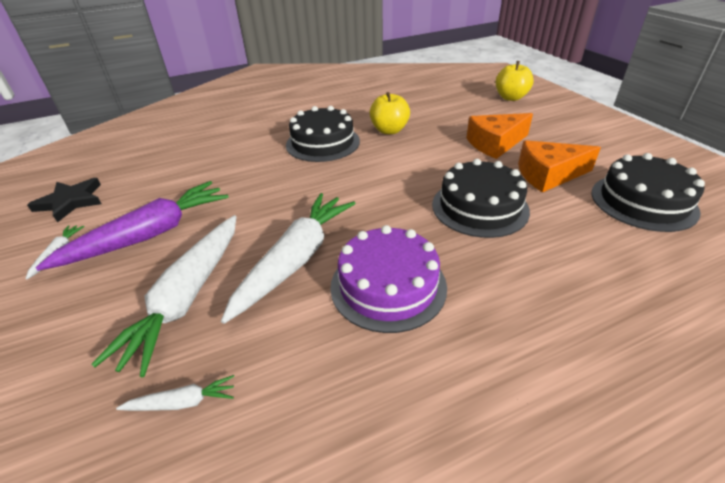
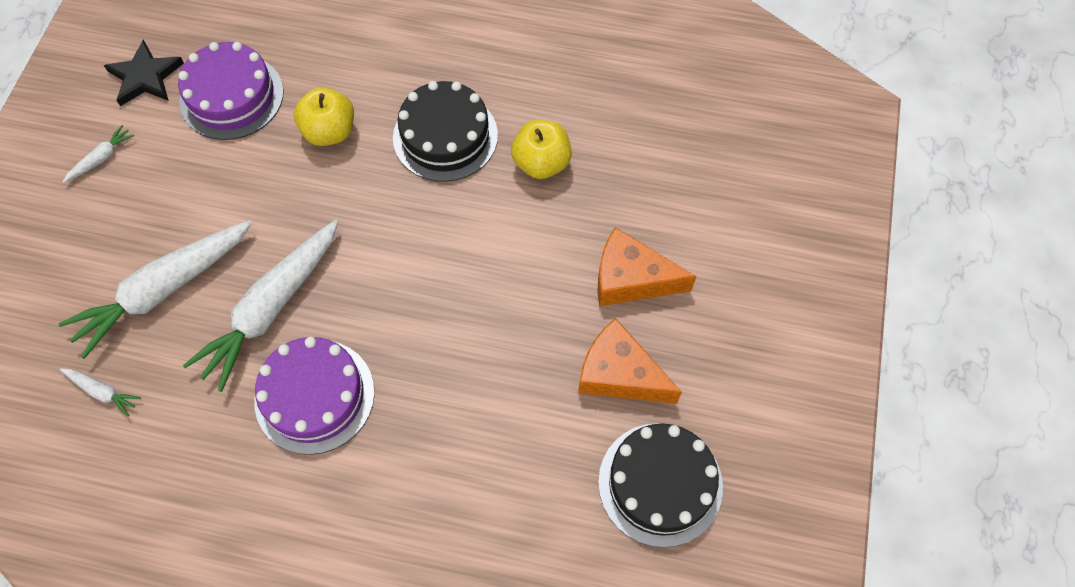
camera: 35 degrees right, 25 degrees up
purple carrot [35,181,229,271] -> none
white carrot [221,193,356,324] -> white carrot turned 150 degrees clockwise [183,220,339,392]
black cake [432,159,530,238] -> none
yellow apple [496,61,534,101] -> yellow apple moved to [294,87,354,146]
none -> purple cake [178,42,284,140]

